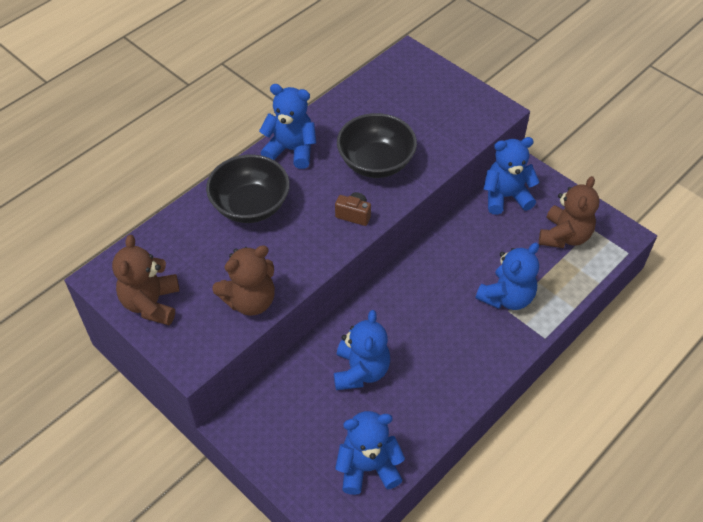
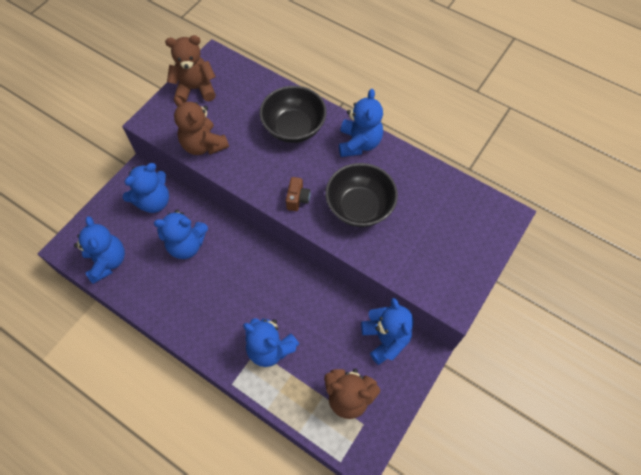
camera: 80 degrees right, 10 degrees up
none -> blue teddy bear [123,163,169,213]

